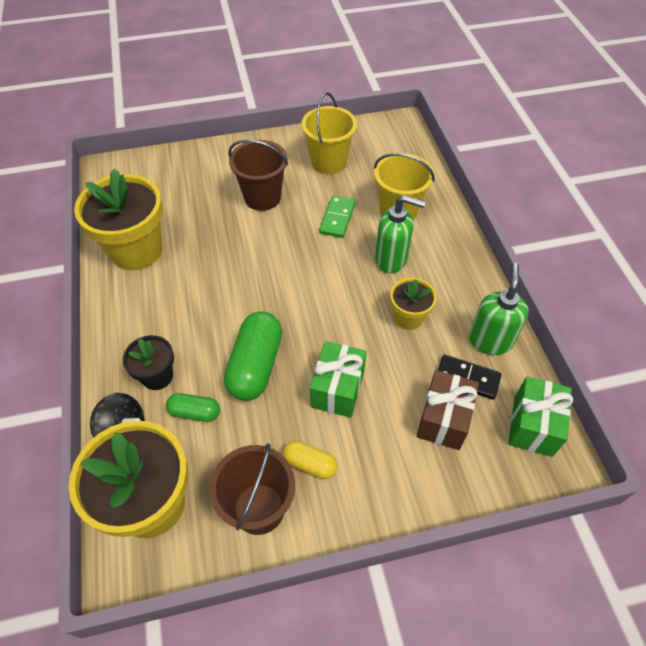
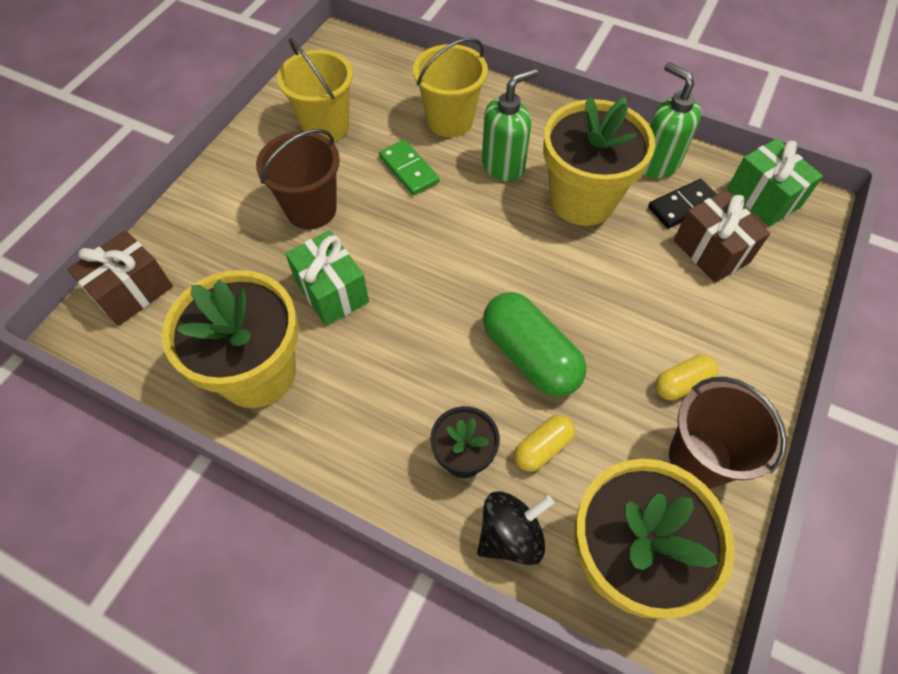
camera: 50 degrees left, 5 degrees up
green capsule [166,393,220,422] -> yellow capsule [514,415,575,472]
green gift [310,341,366,418] -> green gift moved to [285,230,369,326]
yellow flower pot [390,278,437,330] -> yellow flower pot [543,97,655,226], size x1.91
none -> brown gift [67,230,173,326]

